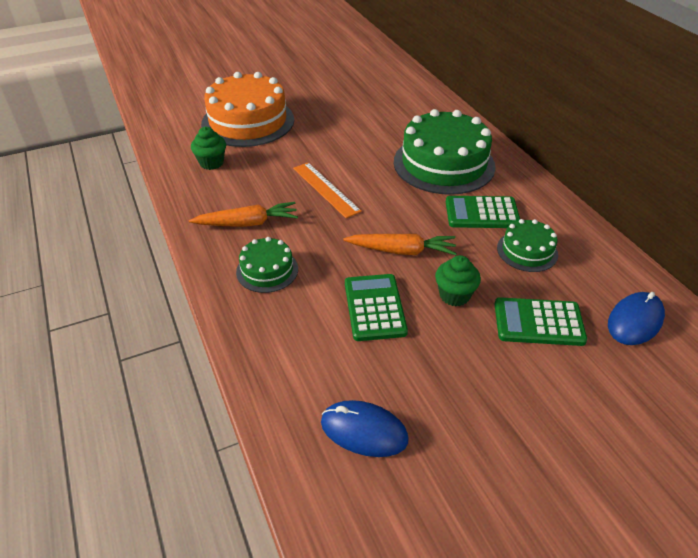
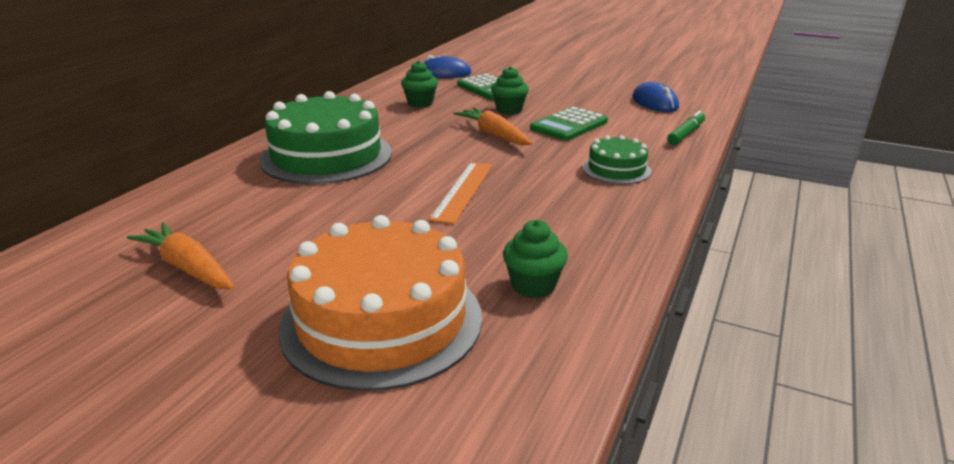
camera: 130 degrees left, 15 degrees down
orange carrot [189,202,298,227] -> orange carrot moved to [127,222,234,290]
green calculator [446,196,520,228] -> none
green cake [497,219,558,272] -> green cupcake [401,61,438,108]
none -> green marker [667,110,705,145]

